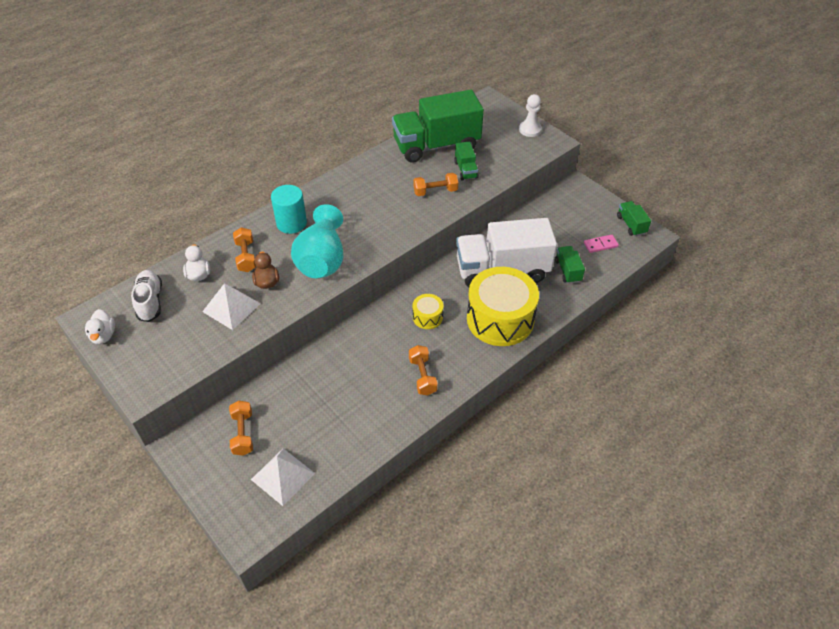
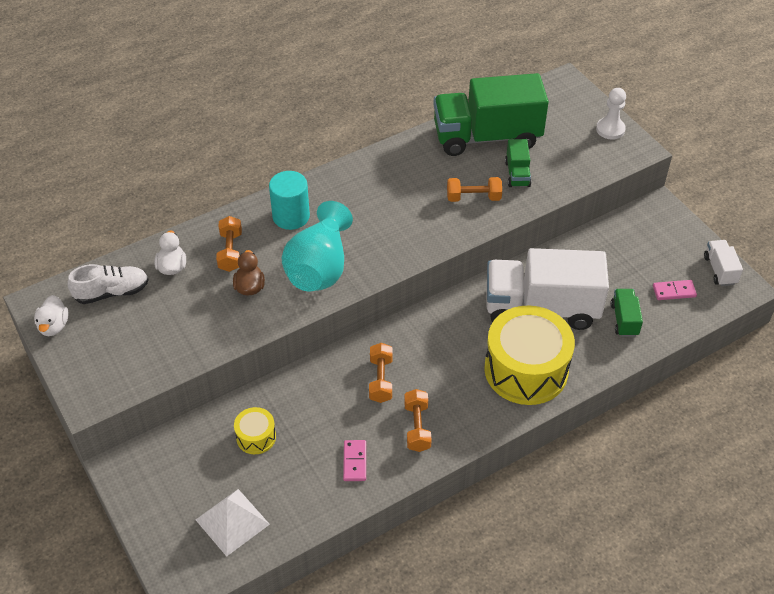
camera: 10 degrees right, 0 degrees up
white shoe [131,270,162,322] -> white shoe turned 75 degrees clockwise [68,264,149,304]
white pyramid [202,283,261,330] -> none
orange dumbbell [229,401,253,456] -> orange dumbbell moved to [369,343,393,403]
yellow drum [413,294,444,329] -> yellow drum moved to [234,407,276,454]
green truck [617,201,651,236] -> white truck [704,240,743,286]
none -> pink domino [343,440,366,481]

